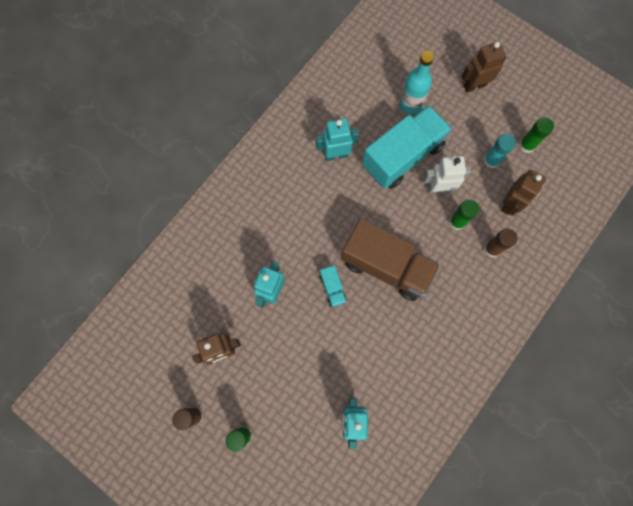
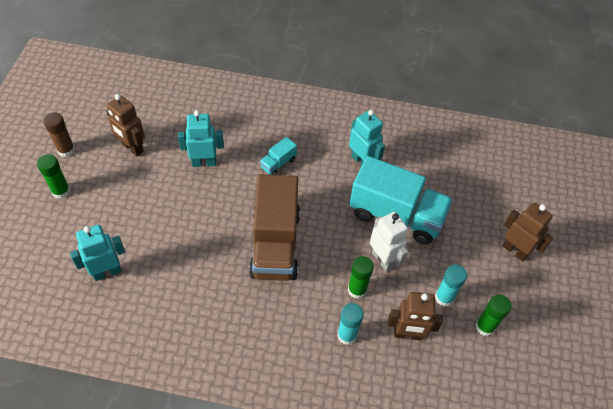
camera: 60 degrees right, 20 degrees down
turquoise truck [320,265,347,307] -> turquoise truck moved to [260,137,297,175]
turquoise bottle [400,51,434,114] -> none
brown glue stick [484,228,518,257] -> turquoise glue stick [337,303,364,345]

